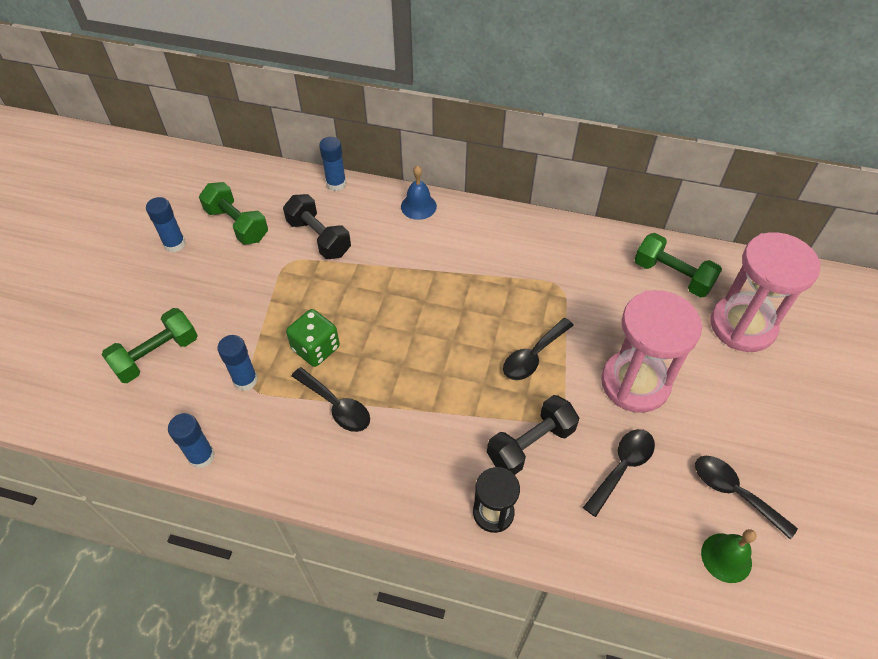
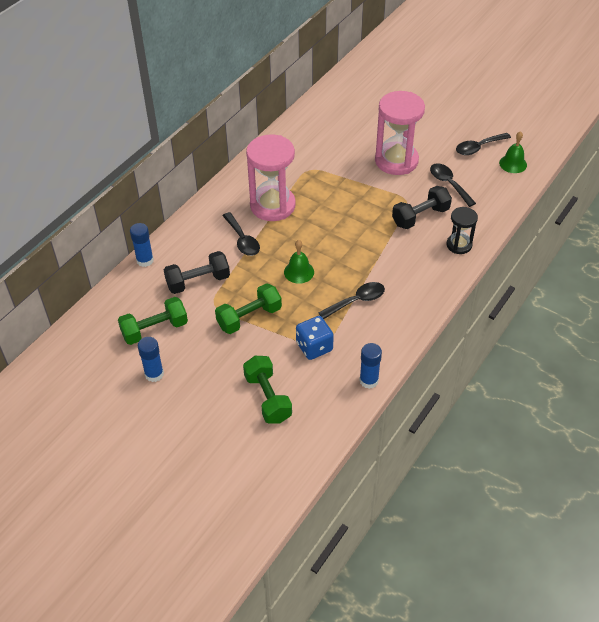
camera: 70 degrees left, 5 degrees down
blue glue stick [218,335,258,391] -> blue dice [296,316,334,360]
green dice [286,309,340,367] -> none
blue bell [401,165,437,220] -> none
black dumbbell [487,395,579,475] -> black dumbbell turned 75 degrees clockwise [392,186,452,229]
black spoon [503,318,574,380] -> black spoon moved to [222,212,260,256]
green dumbbell [634,233,722,298] -> green dumbbell moved to [215,283,282,334]
pink hourglass [710,232,821,352] -> pink hourglass moved to [246,134,296,221]
none -> green bell [284,240,314,284]

